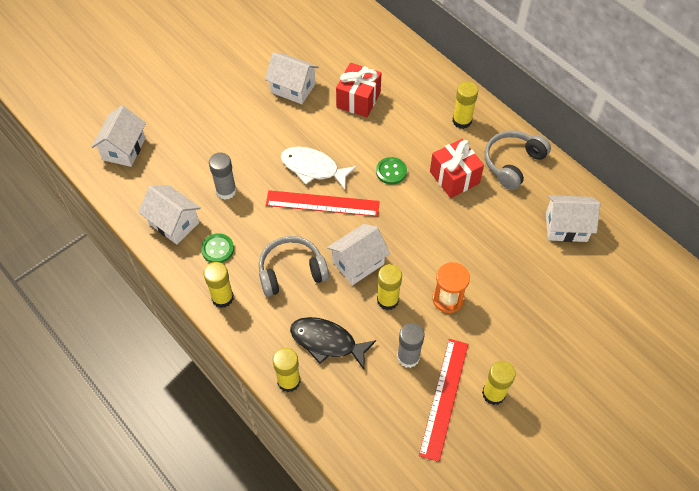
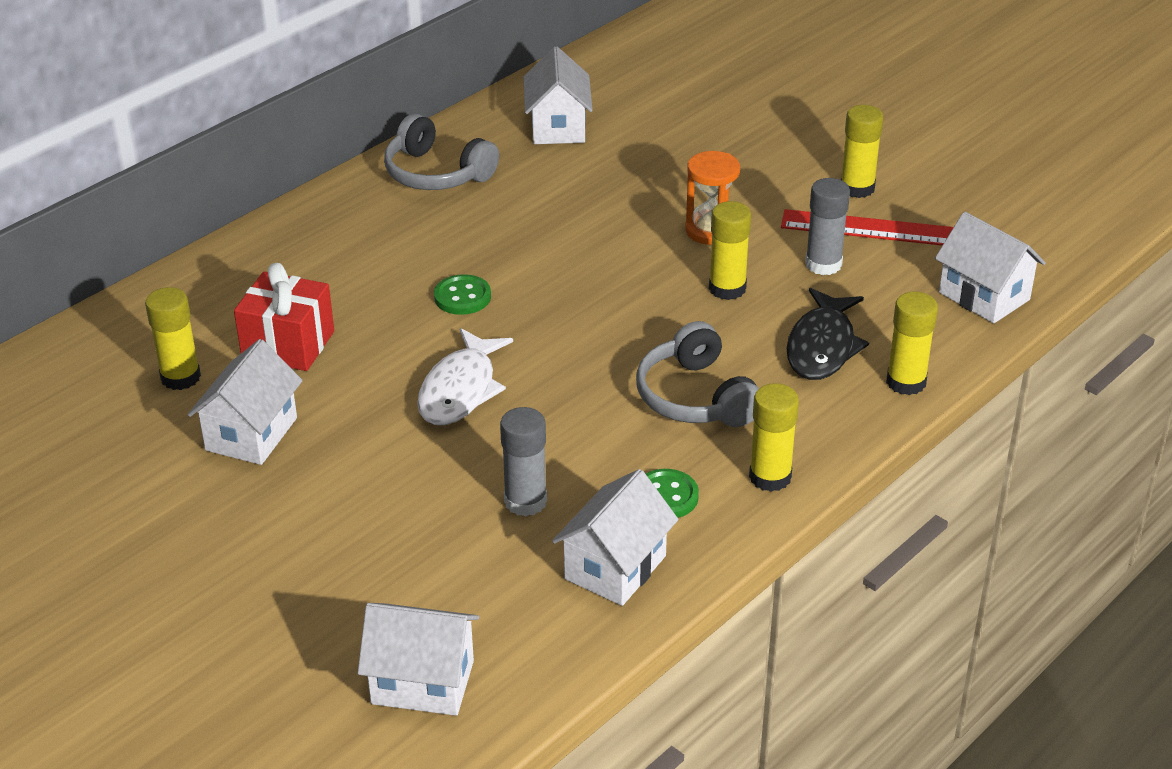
camera: 95 degrees left, 20 degrees down
red ruler [266,190,380,217] -> none
white house [327,224,390,285] -> white house moved to [935,212,1046,323]
red gift [430,139,484,198] -> none
yellow glue stick [452,81,478,129] -> yellow glue stick moved to [145,287,201,390]

